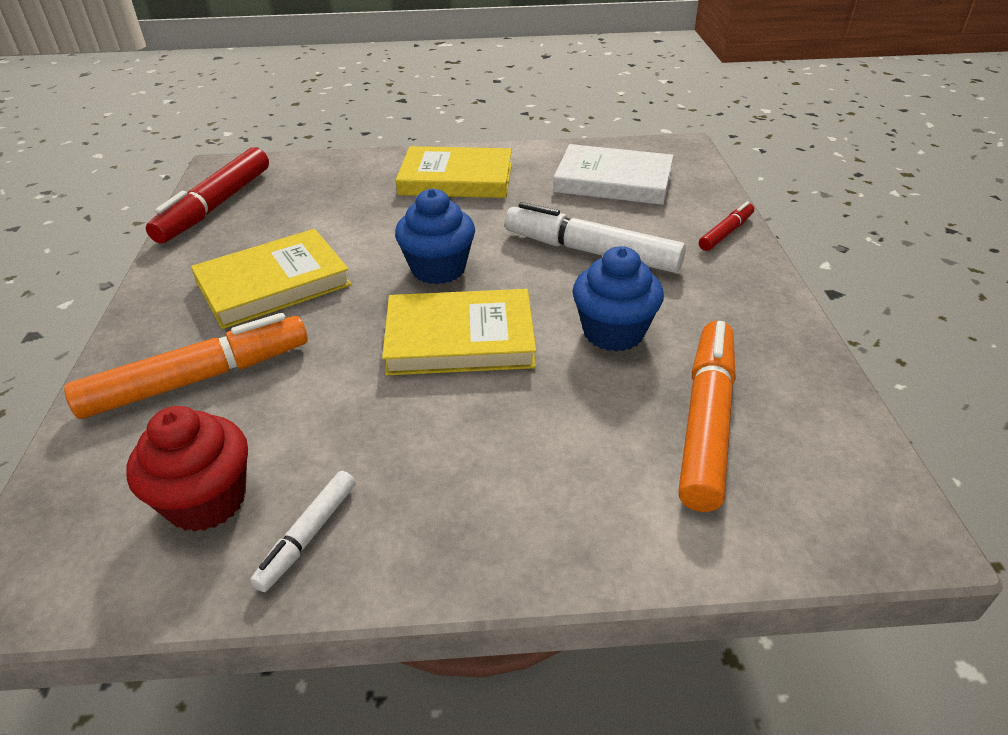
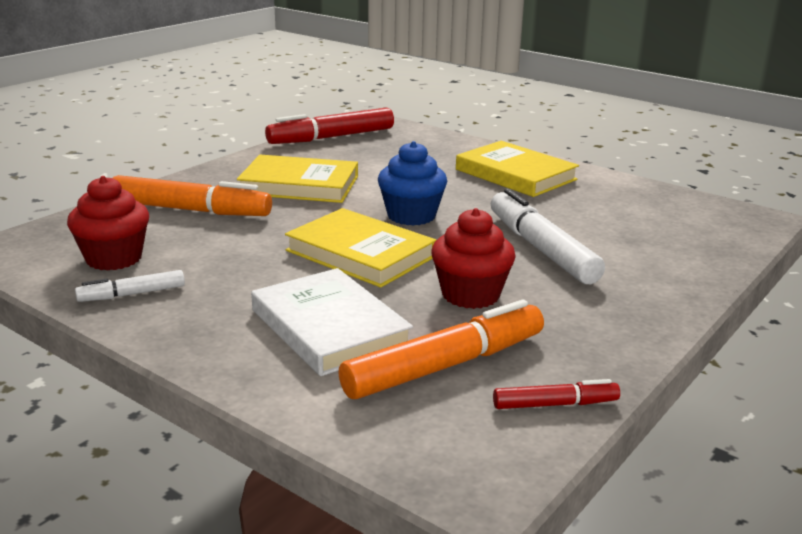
camera: 40 degrees right, 15 degrees down
white book [553,144,674,205] -> white book moved to [251,268,413,376]
blue cupcake [573,246,664,351] -> red cupcake [431,208,516,309]
red marker [699,201,754,251] -> red marker moved to [493,379,620,409]

